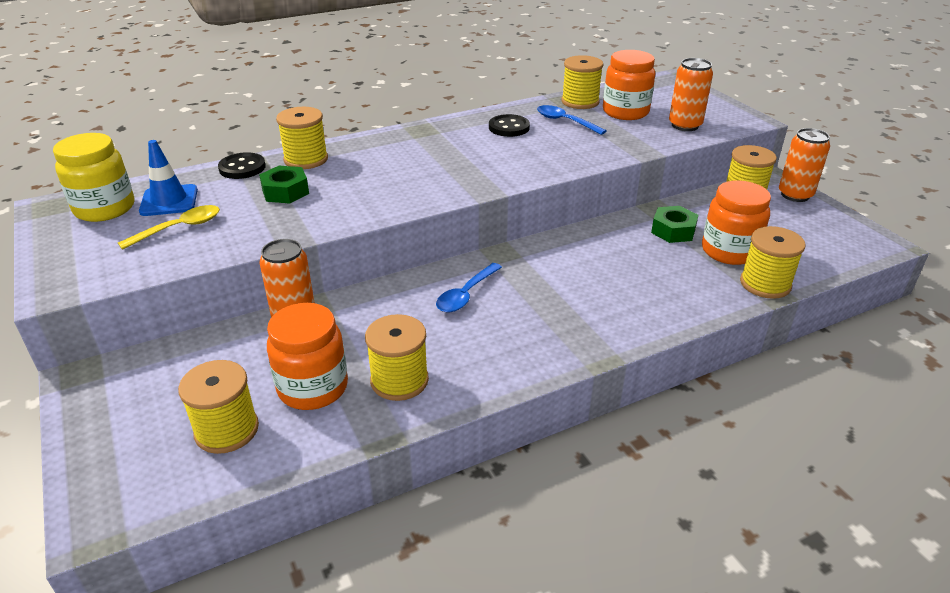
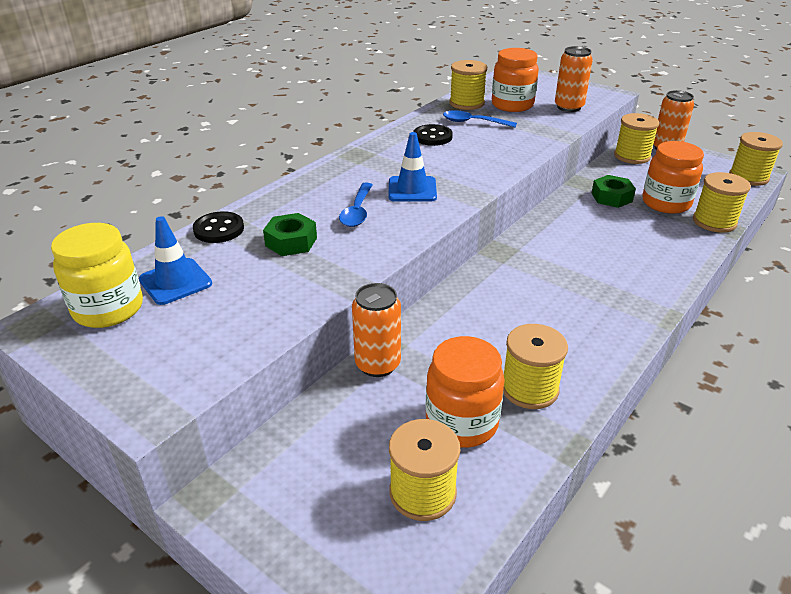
camera: 25 degrees left, 0 degrees up
yellow spoon [118,205,220,250] -> none
yellow spool [276,107,328,169] -> yellow spool moved to [729,132,783,186]
blue spoon [436,263,502,312] -> blue spoon moved to [339,183,373,227]
none -> blue traffic cone [388,132,437,202]

